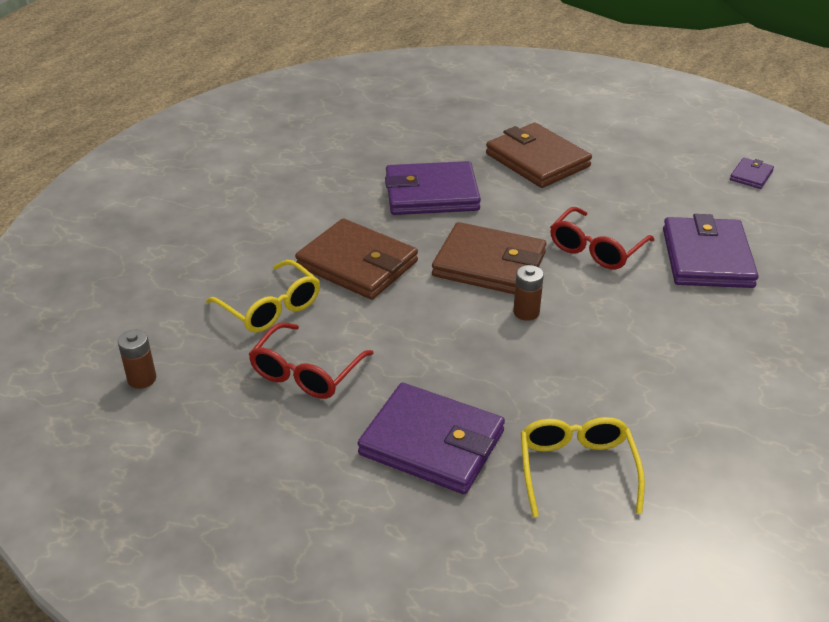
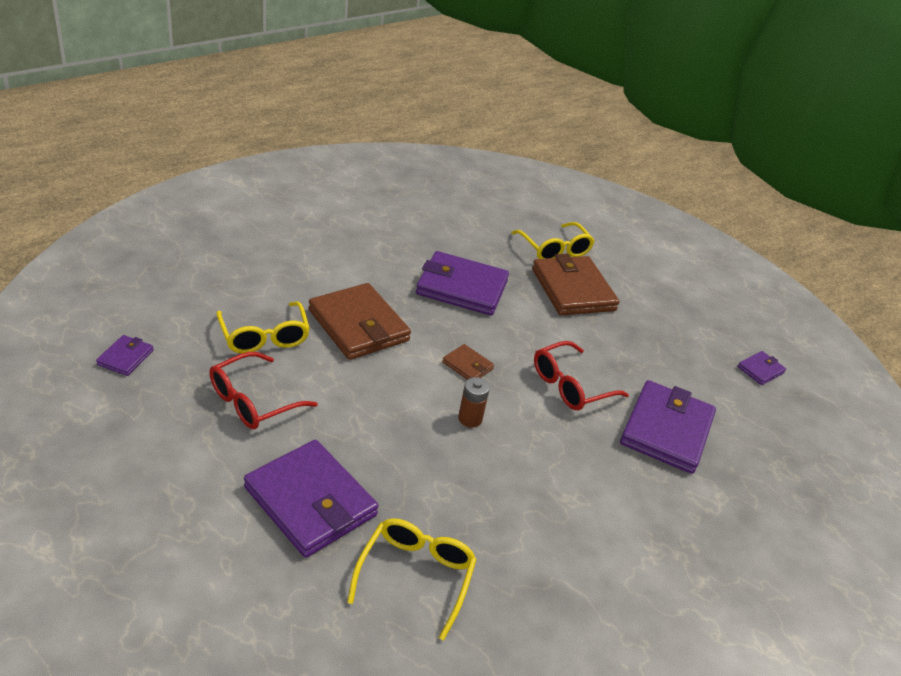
camera: 15 degrees right, 0 degrees up
brown battery [118,330,156,389] -> purple wallet [96,335,154,376]
brown wallet [432,222,546,295] -> brown wallet [442,344,494,380], size x0.46
none -> yellow glasses [511,222,595,259]

